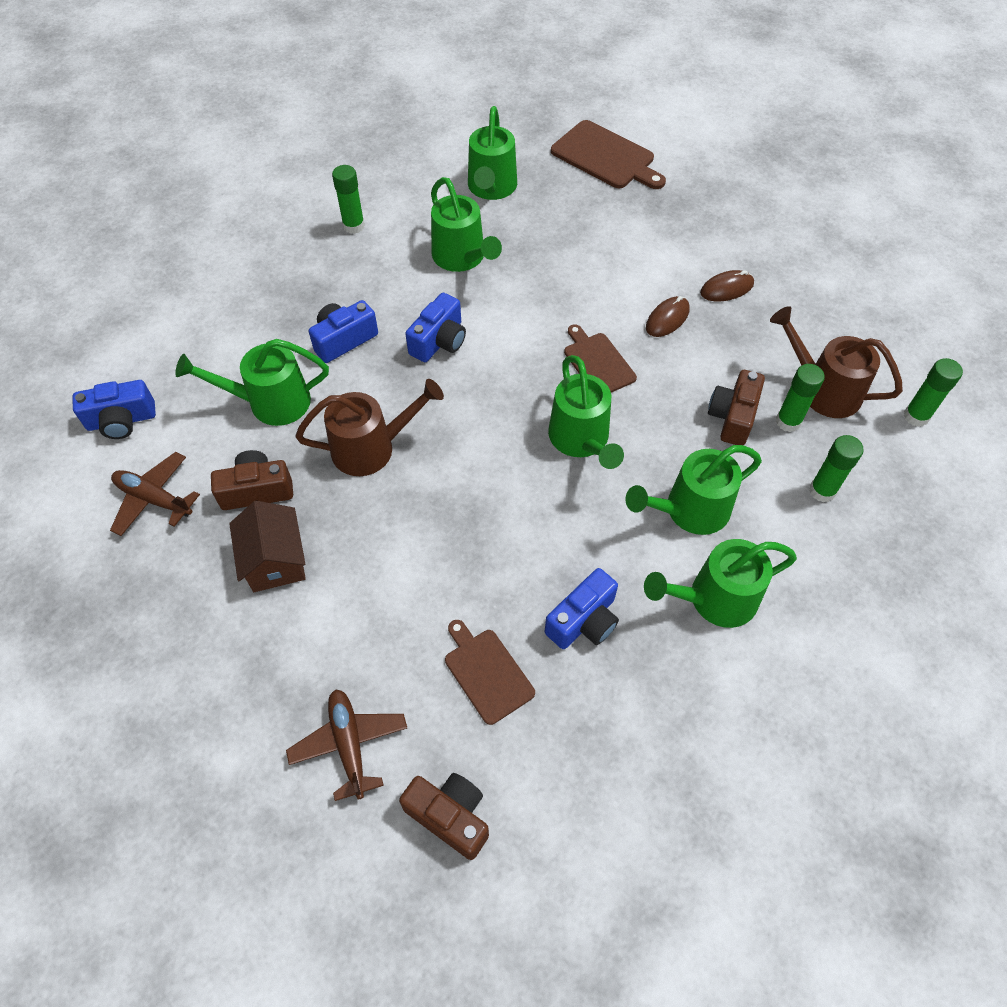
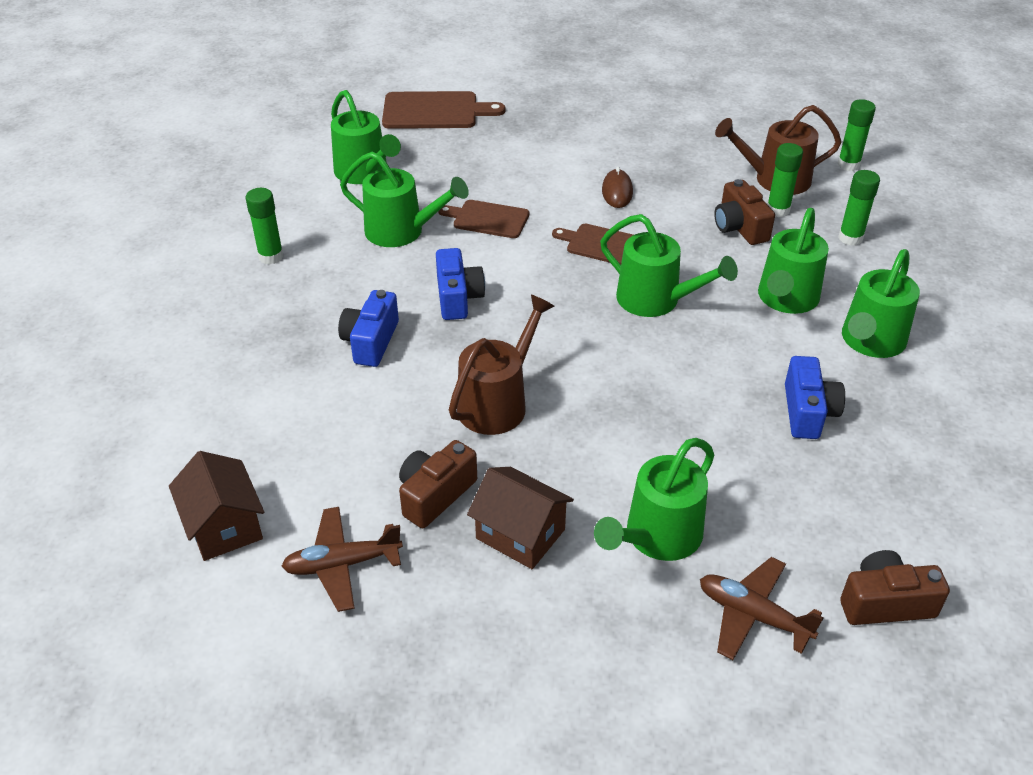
camera: 40 degrees left, 15 degrees down
blue camera [73,380,156,439] -> brown house [169,451,264,561]
green watering can [175,339,329,426] -> green watering can moved to [594,438,714,561]
brown cutting board [445,620,535,725] -> brown cutting board moved to [438,200,529,238]
brown mouse [700,270,754,301] -> none

